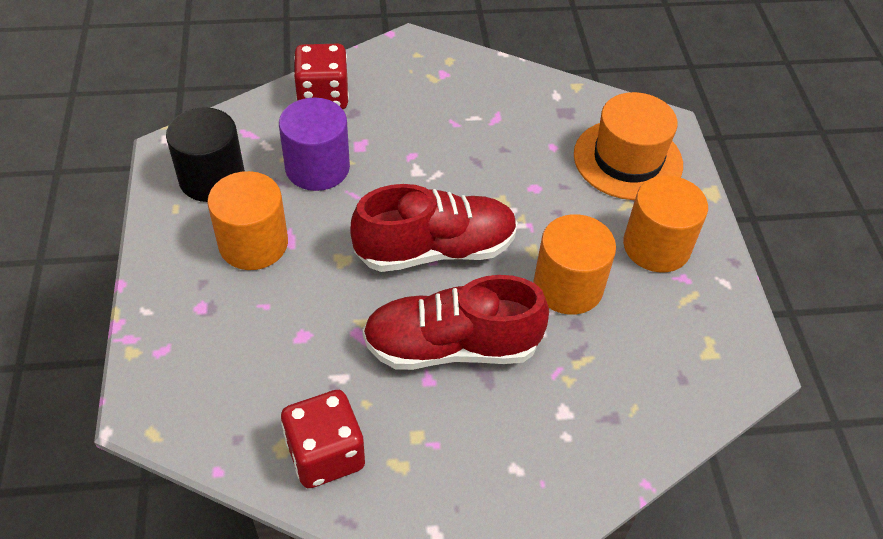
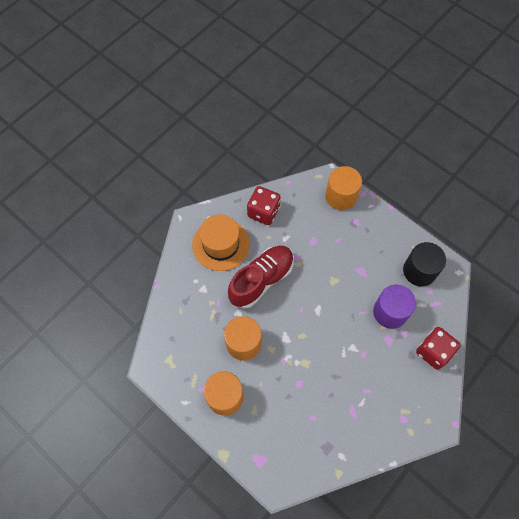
camera: 140 degrees right, 15 degrees up
orange cylinder [207,171,288,270] -> orange cylinder moved to [325,166,362,210]
red shoe [350,184,518,272] -> none
orange hat [574,92,683,200] -> orange hat moved to [192,214,250,271]

